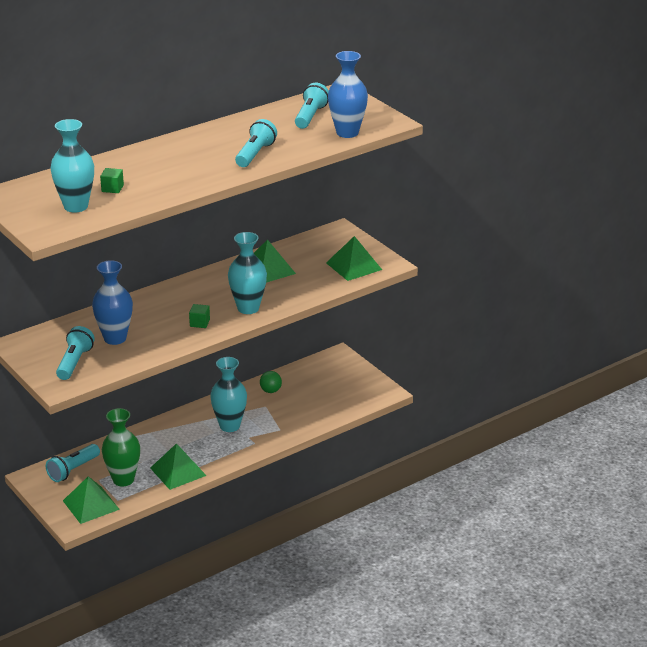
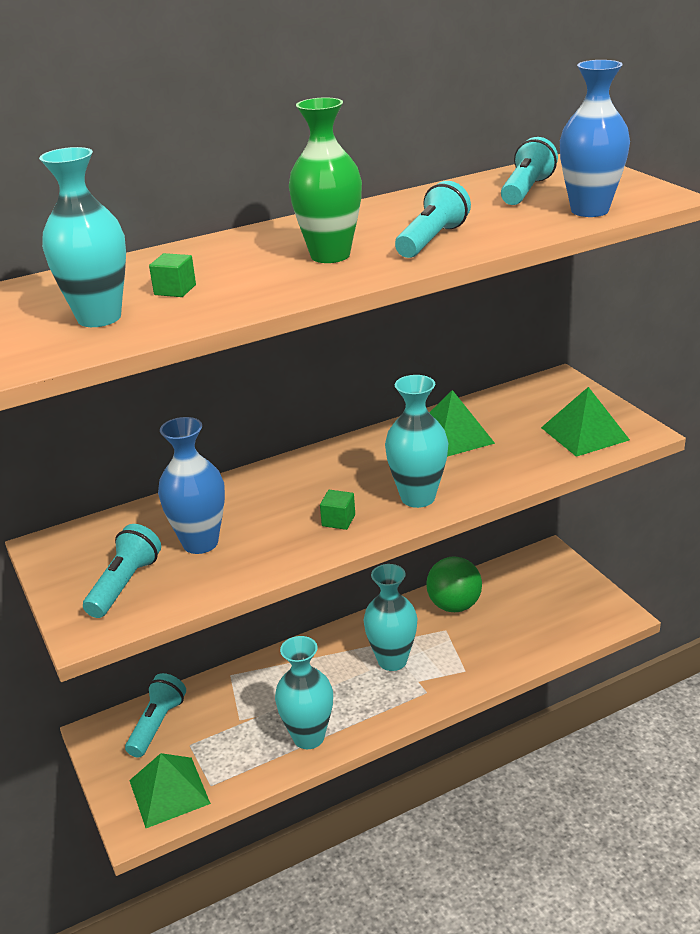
camera: 10 degrees right, 0 degrees up
turquoise flashlight [46,444,100,482] -> turquoise flashlight turned 150 degrees clockwise [125,673,186,758]
green vase [102,408,140,487] -> green vase moved to [289,97,362,263]
green pyramid [150,443,207,490] -> turquoise vase [275,636,333,749]
green ball [260,371,282,393] -> green ball [426,557,482,612], size x1.76

